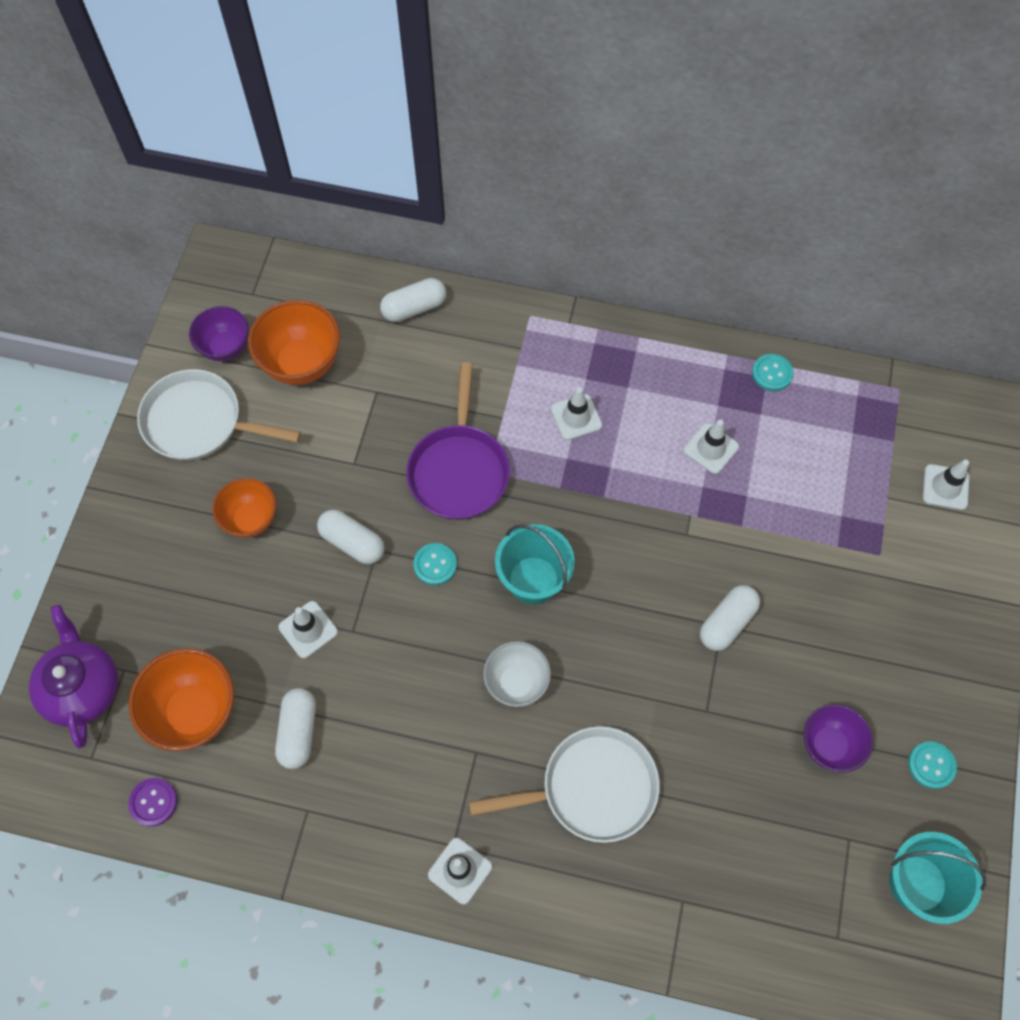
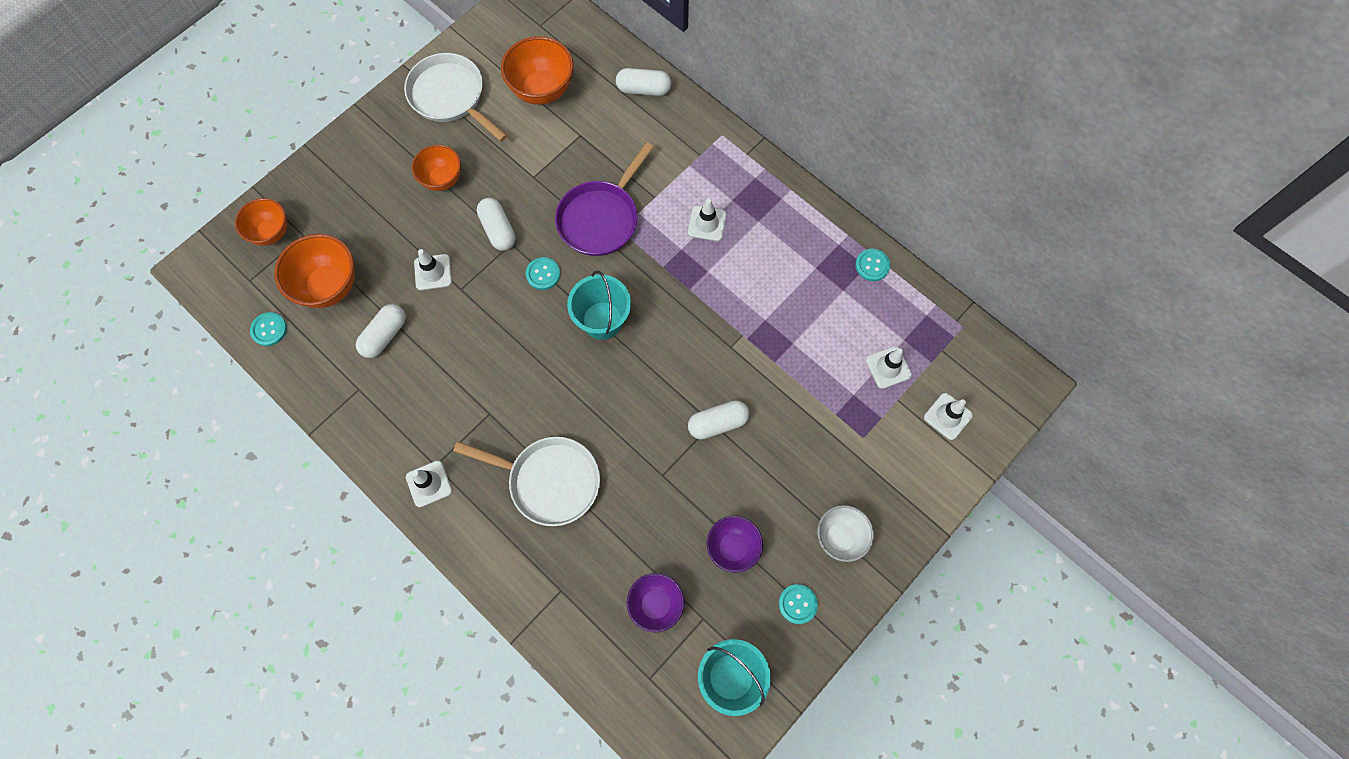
camera: 30 degrees right, 5 degrees up
purple teapot [29,605,118,748] -> orange bowl [235,198,287,246]
purple button [128,778,177,826] -> turquoise button [250,312,287,346]
purple bowl [189,306,249,361] -> purple bowl moved to [627,573,684,632]
white bowl [483,641,551,707] -> white bowl moved to [817,505,874,562]
white traffic cone [683,420,739,474] -> white traffic cone moved to [866,346,912,389]

